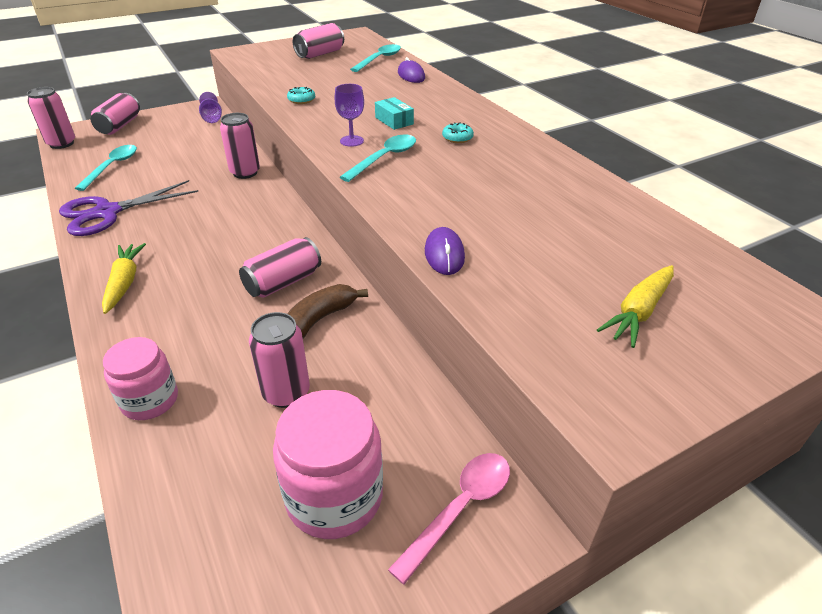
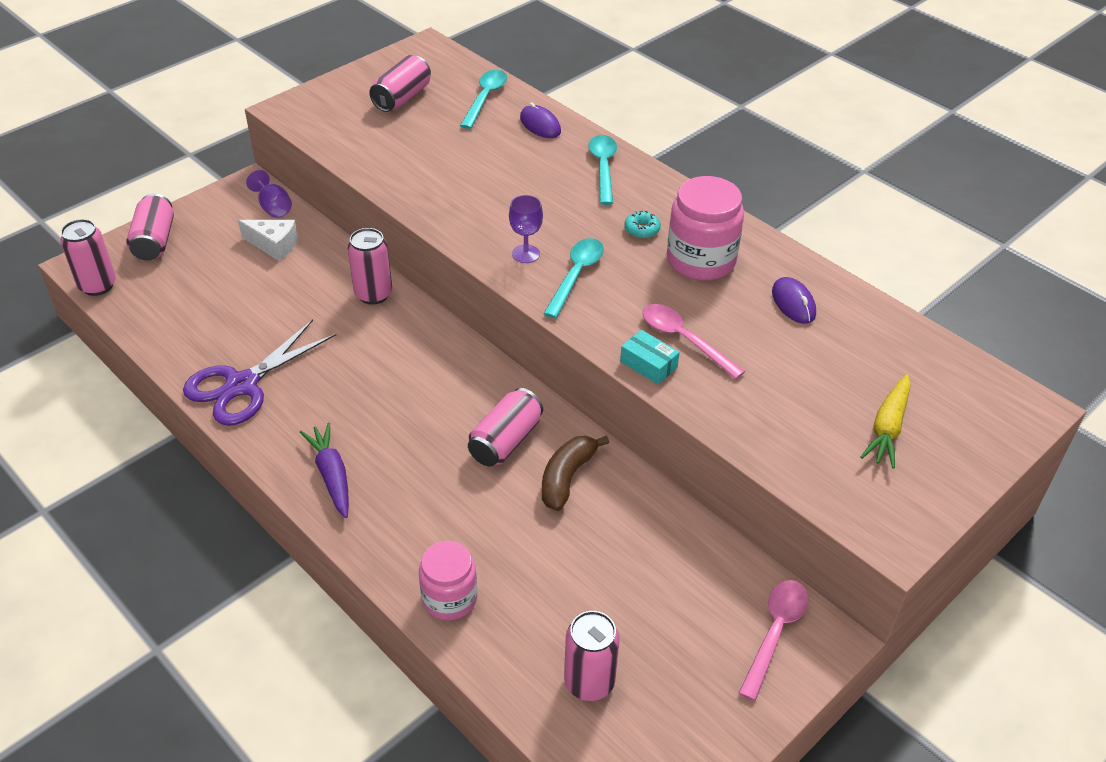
camera: 15 degrees left, 5 degrees up
turquoise spoon [75,145,137,191] -> turquoise spoon moved to [588,135,617,205]
yellow carrot [102,243,146,314] -> purple carrot [300,423,349,518]
pink can [249,312,310,408] -> pink can moved to [564,611,620,701]
pink jar [273,390,383,539] -> pink jar moved to [667,176,744,281]
turquoise donut [287,87,315,104] -> none
turquoise box [375,97,414,130] -> turquoise box moved to [620,330,680,384]
purple mouse [425,227,465,275] -> purple mouse moved to [772,277,816,324]
none -> white cheese [238,220,298,261]
none -> pink spoon [642,304,745,379]

